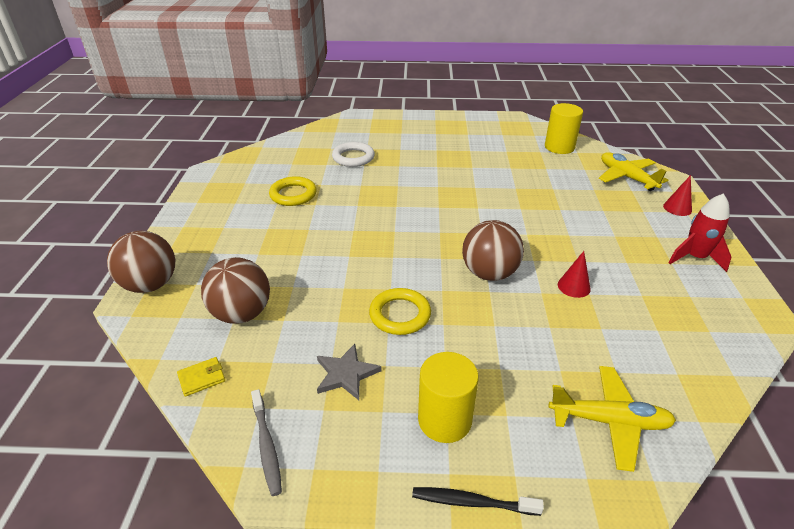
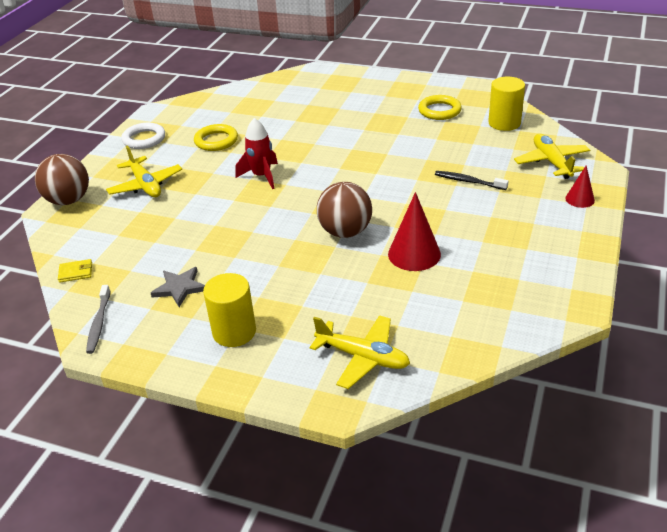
camera: 20 degrees right, 0 degrees up
brown ball [201,257,270,324] -> none
white ring [332,142,375,167] -> white ring moved to [121,123,165,149]
yellow ring [369,288,431,335] -> yellow ring moved to [418,95,462,120]
black toothbrush [412,487,544,516] -> black toothbrush moved to [435,171,509,190]
red cone [558,251,591,298] -> red cone [388,192,441,271], size x1.73
red rocket [668,193,732,272] -> red rocket moved to [235,118,278,189]
none -> yellow plane [106,145,182,197]

